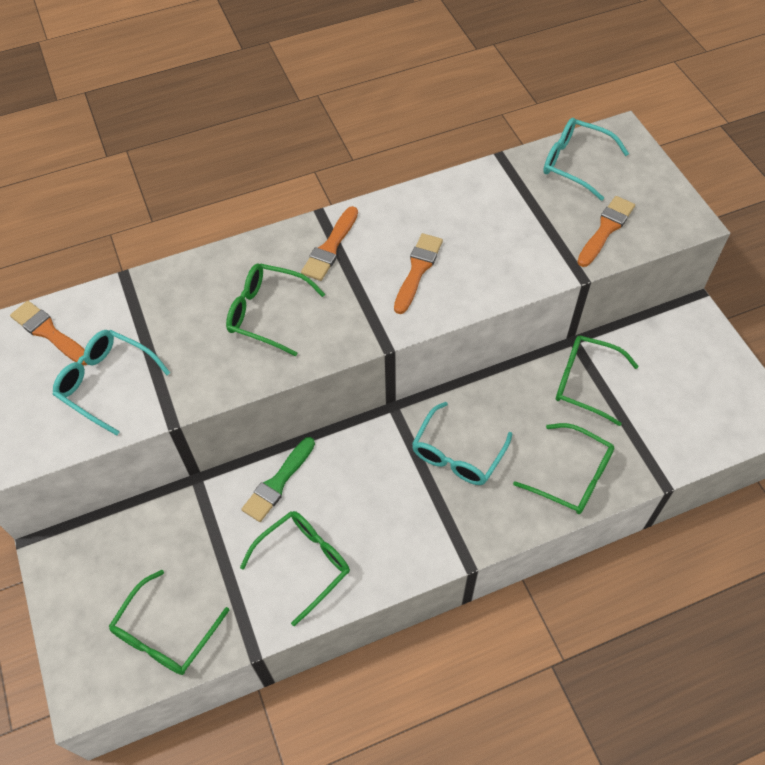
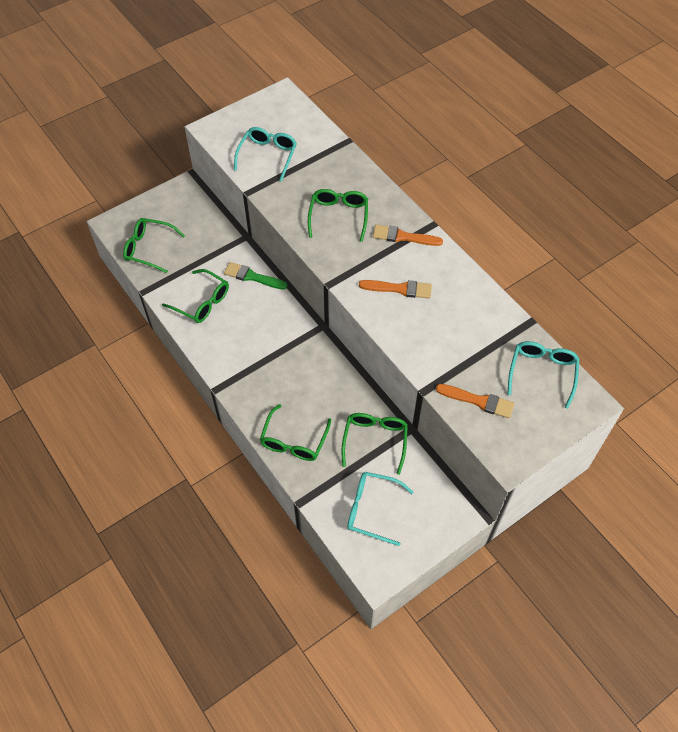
camera: 75 degrees right, 0 degrees up
orange brush [10,301,87,366] -> none
turquoise glasses [412,402,512,485] -> turquoise glasses moved to [347,472,414,546]

